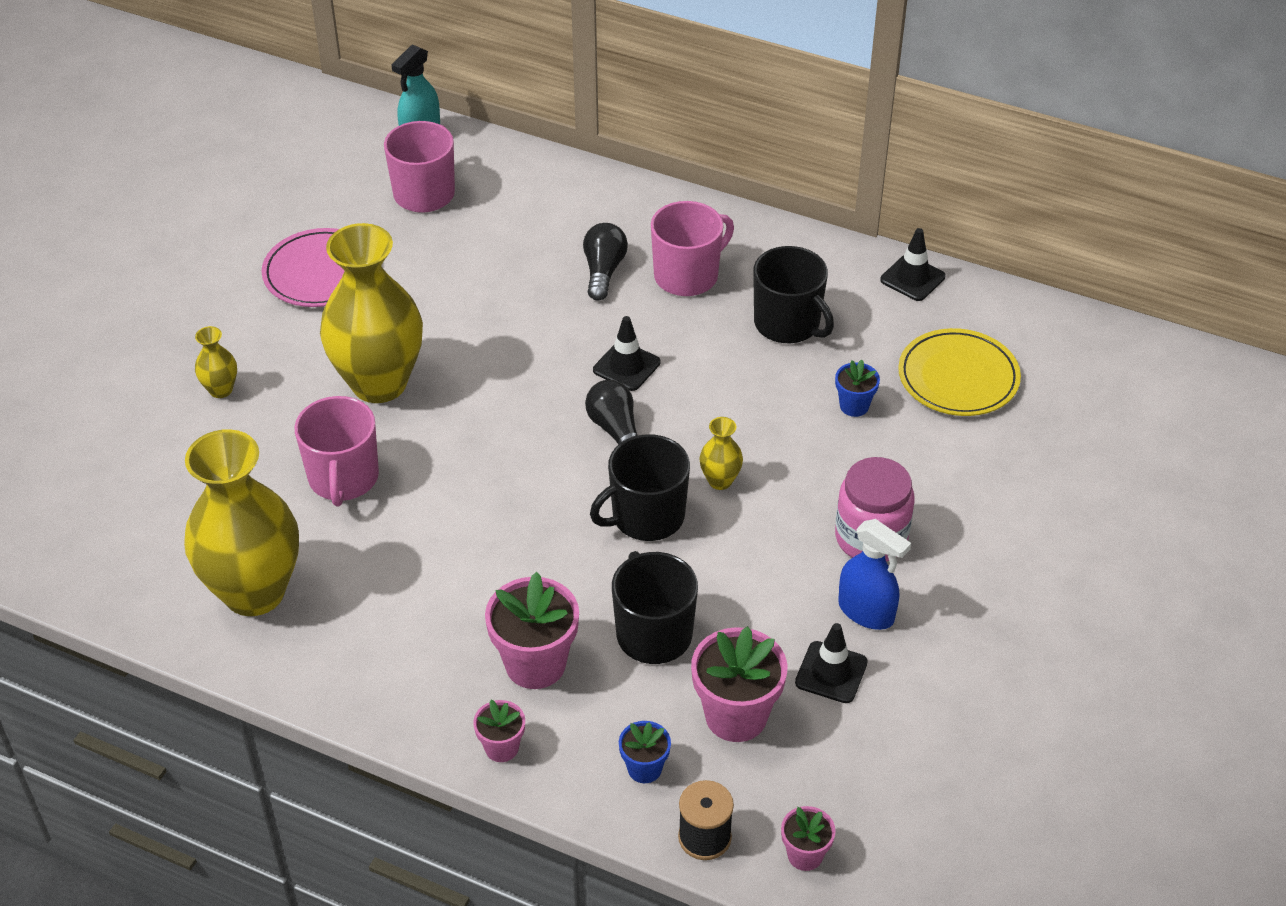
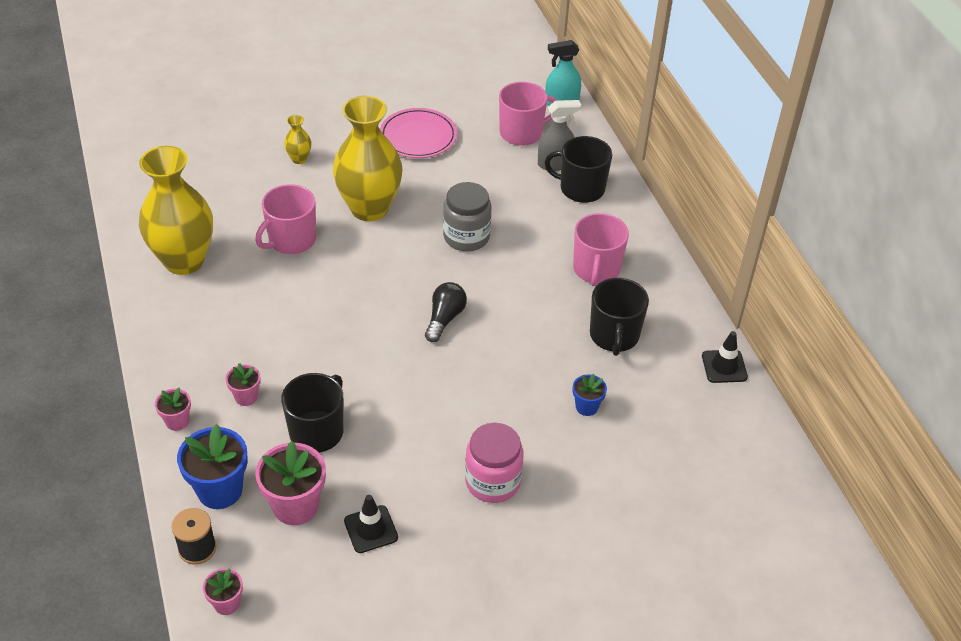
camera: 45 degrees right, 0 degrees up
pink flower pot [485,572,579,689] -> pink flower pot [225,363,261,406], size x0.54
black light bulb [583,223,628,301] -> none
black mug [590,434,690,541] -> black mug moved to [544,136,613,203]
black traffic cone [593,316,660,391] -> none
blue flower pot [619,721,671,783] -> blue flower pot [177,424,248,509], size x1.85
pink mug [651,201,734,296] -> pink mug turned 90 degrees clockwise [573,213,629,286]
yellow vase [699,417,743,490] -> none
blue spray bottle [838,519,911,630] -> none
yellow plate [898,328,1021,416] -> none
none -> grey jar [443,182,492,251]
none -> grey spray bottle [538,100,581,171]

